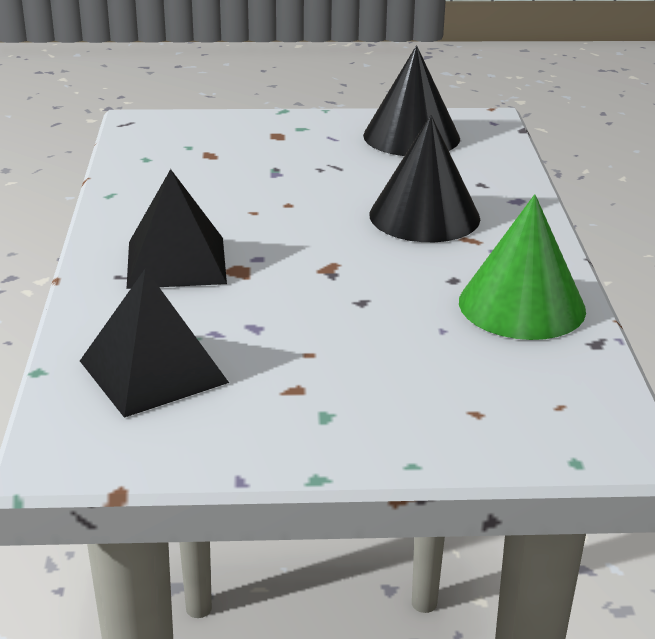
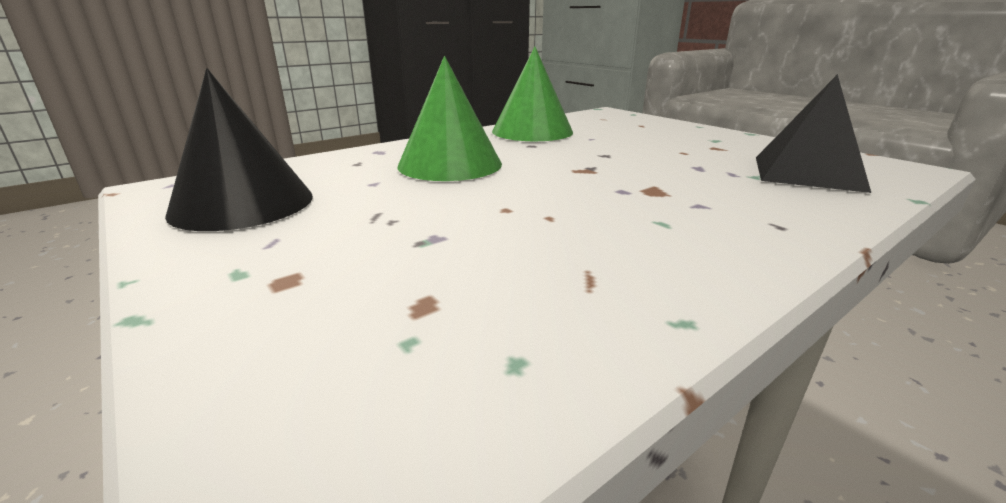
camera: 125 degrees left, 5 degrees down
black pyramid [127,169,227,289] -> none
black cone [369,115,480,242] -> green cone [398,56,502,181]

